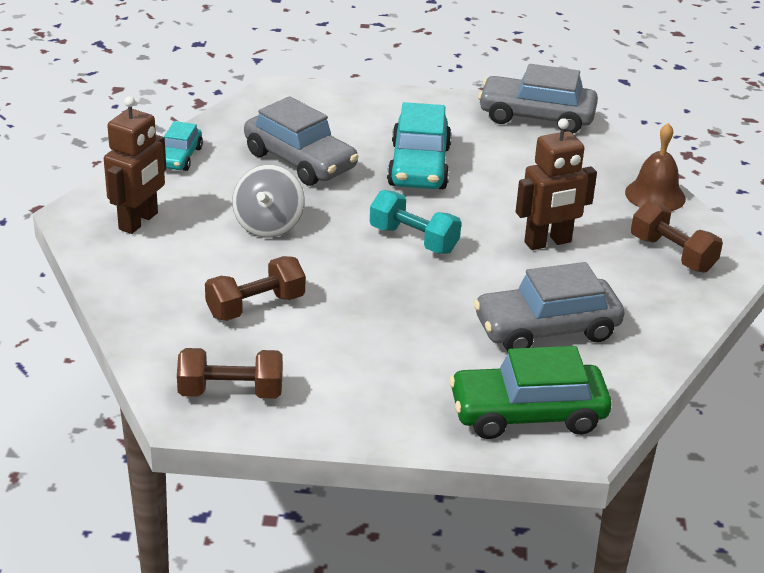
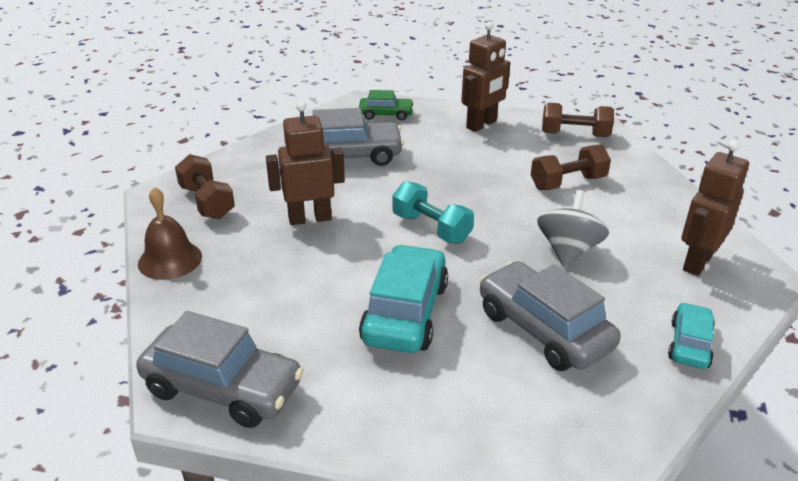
camera: 170 degrees left, 0 degrees up
green car [449,346,612,439] -> green car [359,90,414,120], size x0.56
none -> brown robot [461,22,510,132]

